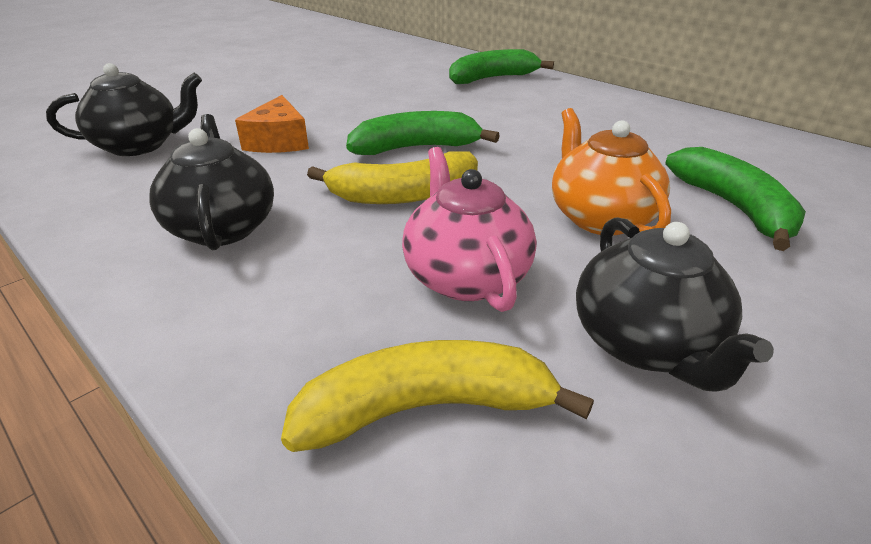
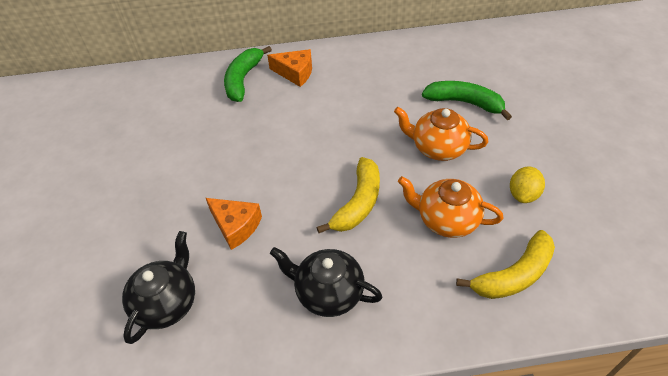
camera: 50 degrees left, 15 degrees up
yellow banana [281,340,594,452] -> yellow banana turned 150 degrees counterclockwise [456,230,555,299]
green banana [346,111,500,155] -> none
pink teapot [402,147,536,312] -> orange teapot [398,176,503,238]
black teapot [576,217,774,392] -> yellow lemon [510,167,545,203]
none -> orange cheese [267,49,312,87]

